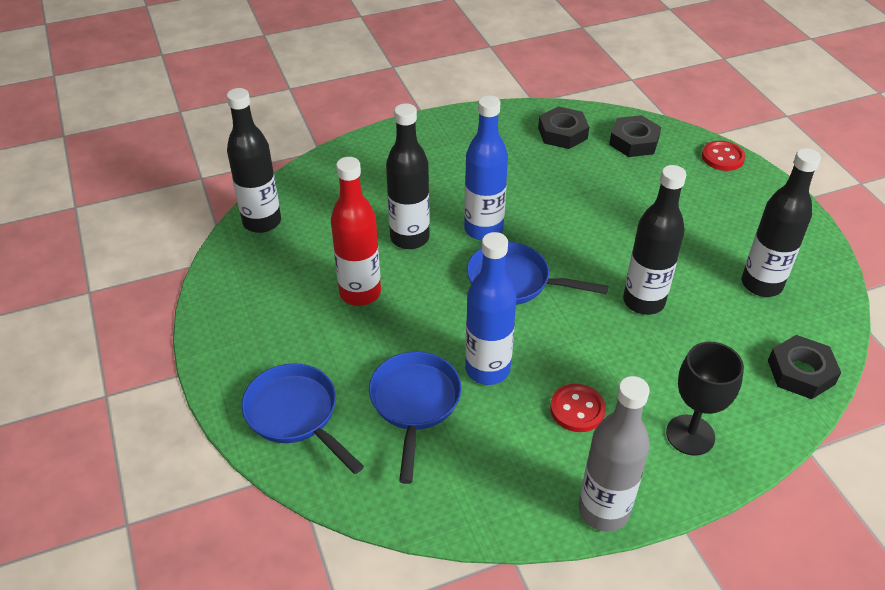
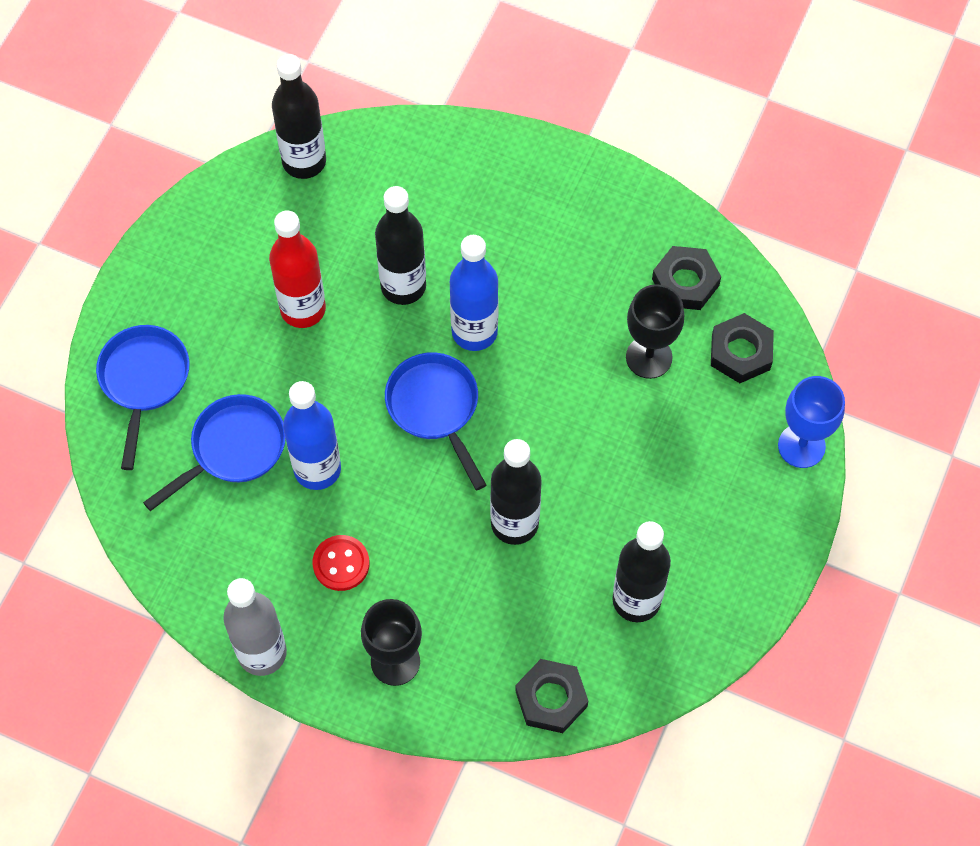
camera: 45 degrees right, 20 degrees up
red button [702,141,746,171] -> blue goblet [778,376,845,468]
none -> black goblet [626,284,684,379]

